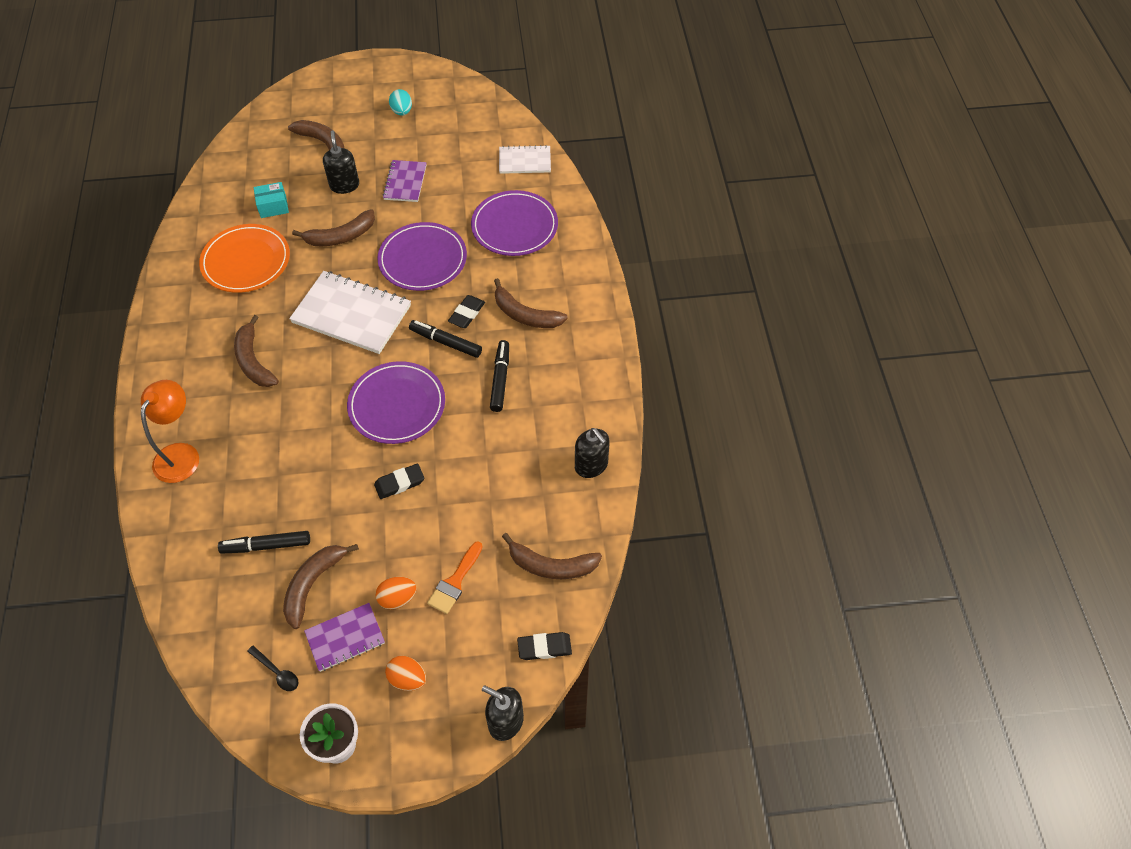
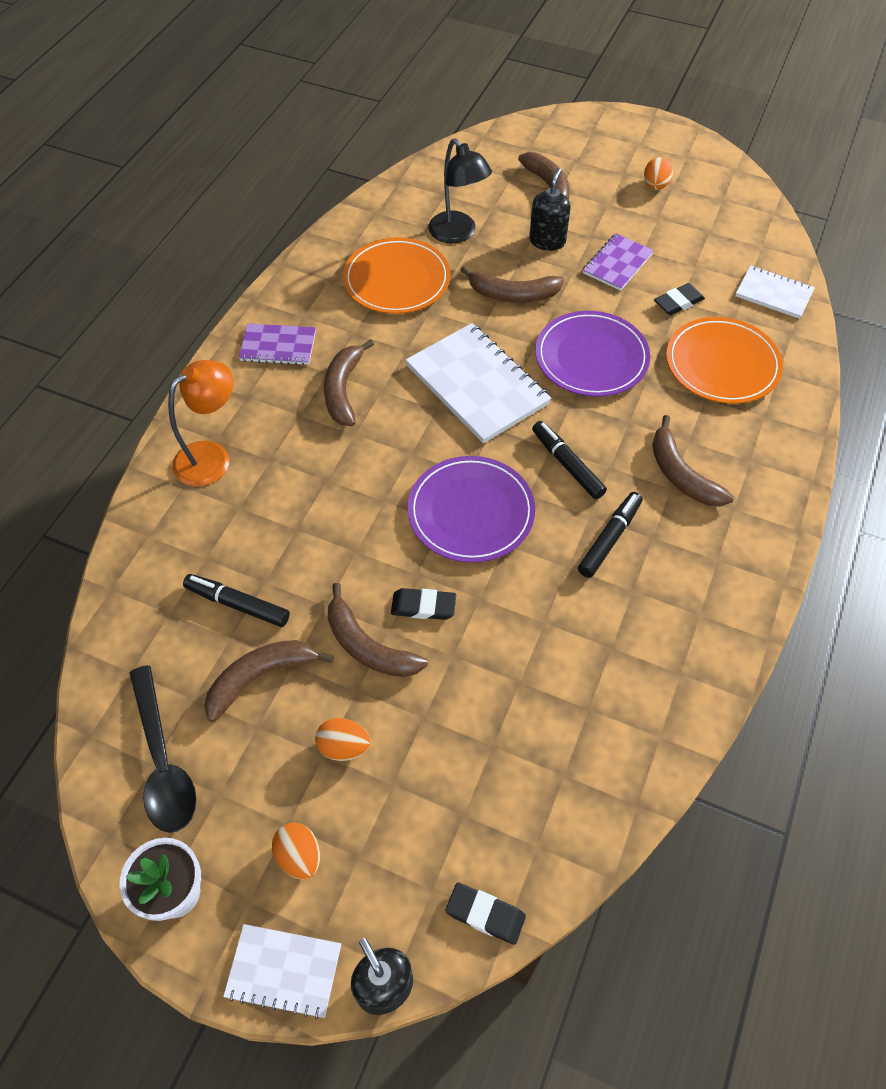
camera: 30 degrees right, 0 degrees up
black spoon [247,645,299,691] -> black spoon [129,665,196,833], size x2.08
turquoise box [254,182,289,218] -> black lamp [428,138,492,243]
purple notebook [304,603,385,672] -> purple notebook moved to [239,323,316,365]
turquoise egg [389,89,412,116] -> orange egg [644,157,673,190]
orange brush [427,541,483,614] -> none
black eraser [448,295,485,328] -> black eraser moved to [654,283,705,315]
purple plate [471,190,558,256] -> orange plate [666,317,783,404]
brown banana [502,533,602,579] -> brown banana moved to [328,583,428,677]
black soap dispenser [575,428,610,478] -> none
none -> white notebook [223,924,341,1020]

